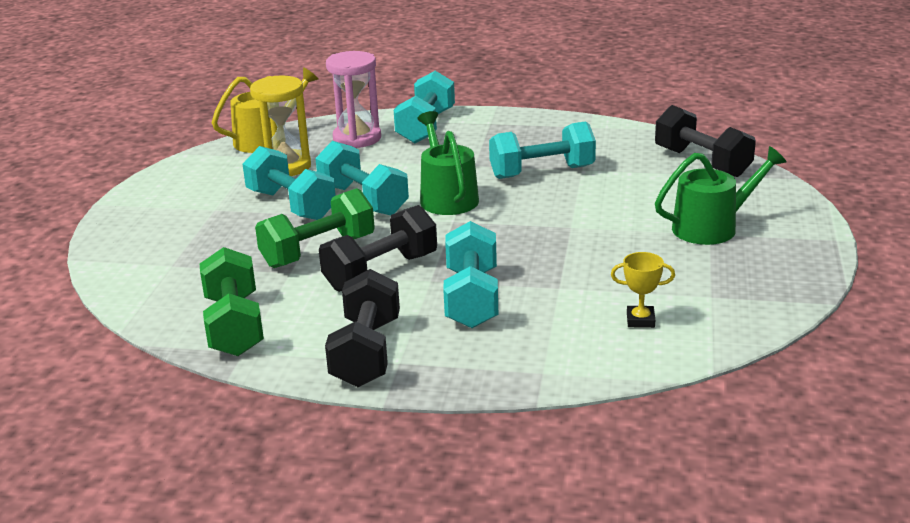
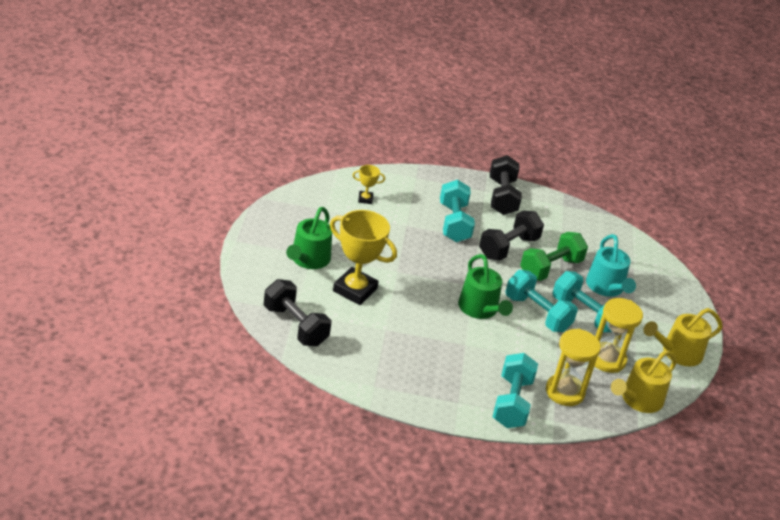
camera: 170 degrees right, 10 degrees up
green dumbbell [200,247,264,356] -> none
pink hourglass [326,51,381,148] -> yellow hourglass [546,329,601,406]
turquoise dumbbell [489,121,596,179] -> none
green watering can [655,146,787,245] -> green watering can turned 45 degrees counterclockwise [286,207,332,269]
none -> yellow trophy [330,210,397,305]
none -> turquoise watering can [586,234,636,297]
none -> yellow watering can [643,308,723,366]

